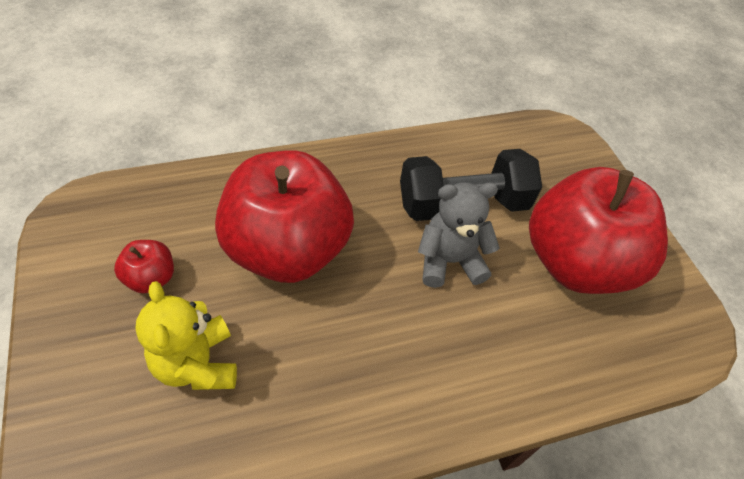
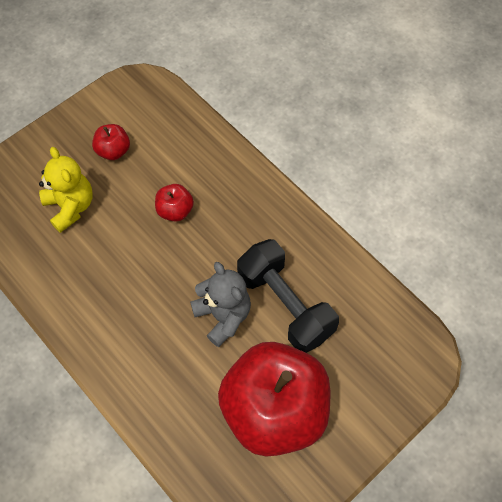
camera: 70 degrees right, 10 degrees up
yellow teddy bear [135,281,237,390] -> yellow teddy bear turned 105 degrees clockwise [39,147,93,233]
red apple [215,151,354,283] -> red apple [155,184,194,222], size x0.41

